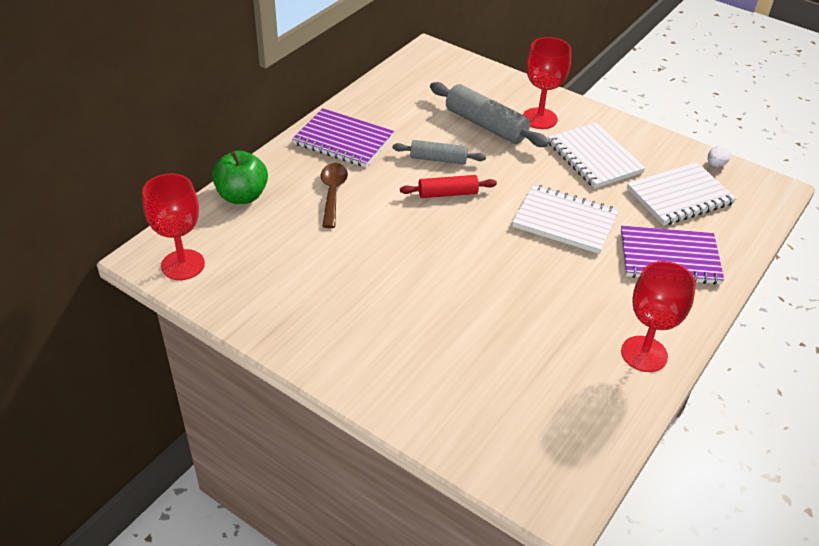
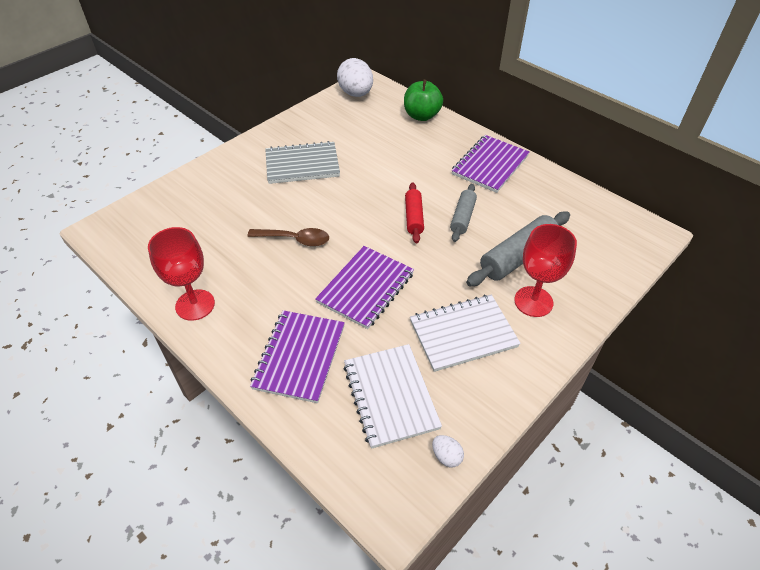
camera: 100 degrees right, 5 degrees up
red goblet [142,174,205,280] -> white egg [337,58,373,97]
brown spoon [321,163,348,228] -> brown spoon moved to [247,228,329,247]
white notebook [512,184,619,254] -> purple notebook [315,246,414,329]
none -> grey notebook [265,141,340,184]

